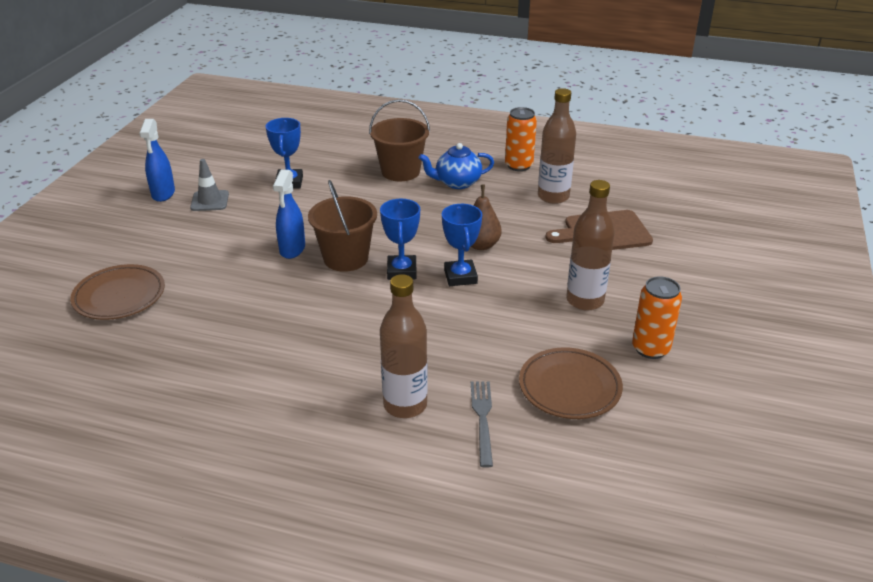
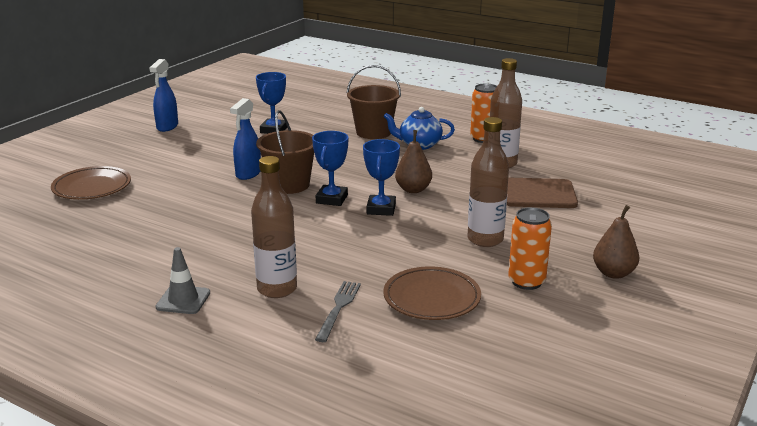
camera: 15 degrees right, 10 degrees down
grey traffic cone [190,159,229,211] -> grey traffic cone moved to [156,247,210,314]
none -> brown pear [593,205,639,279]

